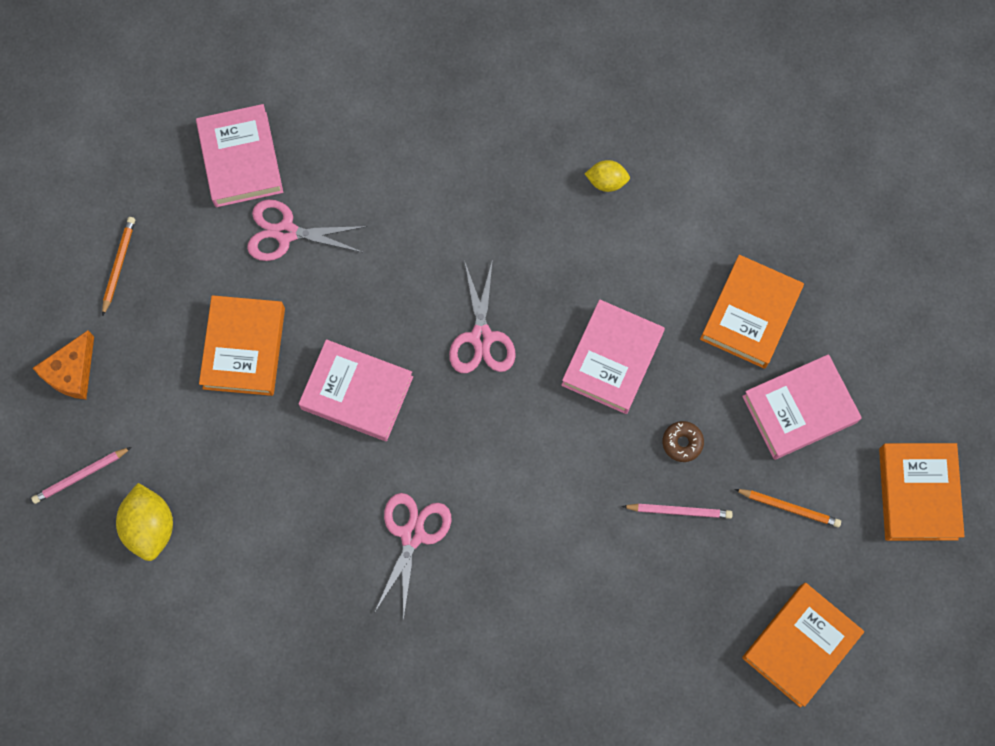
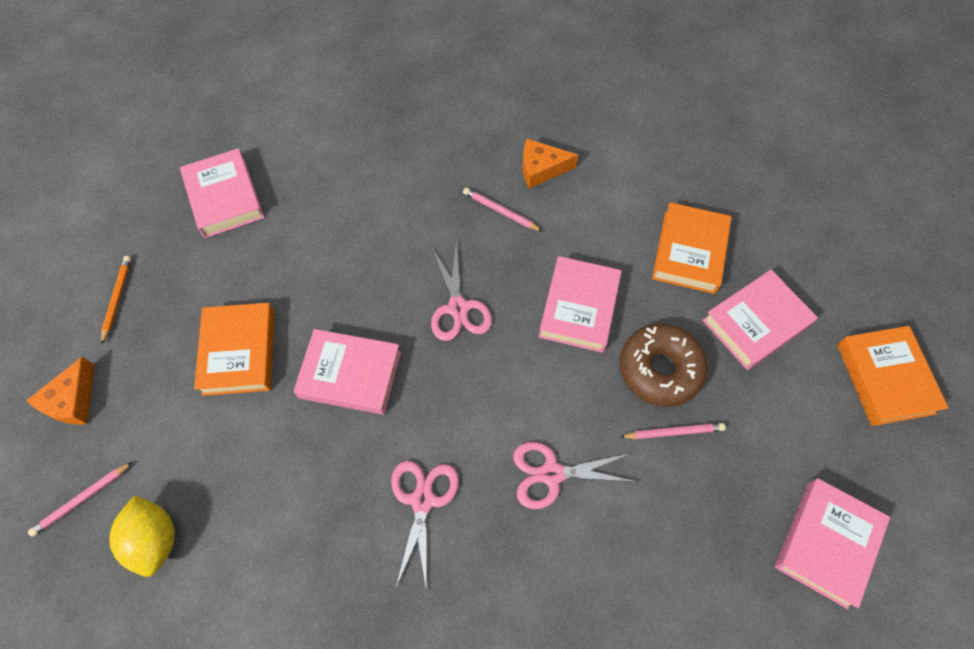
camera: 10 degrees left, 10 degrees down
pink scissors [247,200,367,261] -> pink scissors moved to [513,442,637,509]
yellow lemon [585,160,630,192] -> orange cheese [522,139,578,189]
brown donut [662,421,704,462] -> brown donut [620,324,708,407], size x2.20
orange pencil [735,489,841,527] -> none
orange book [742,583,864,708] -> pink book [775,478,890,609]
none -> pink pencil [463,188,543,232]

